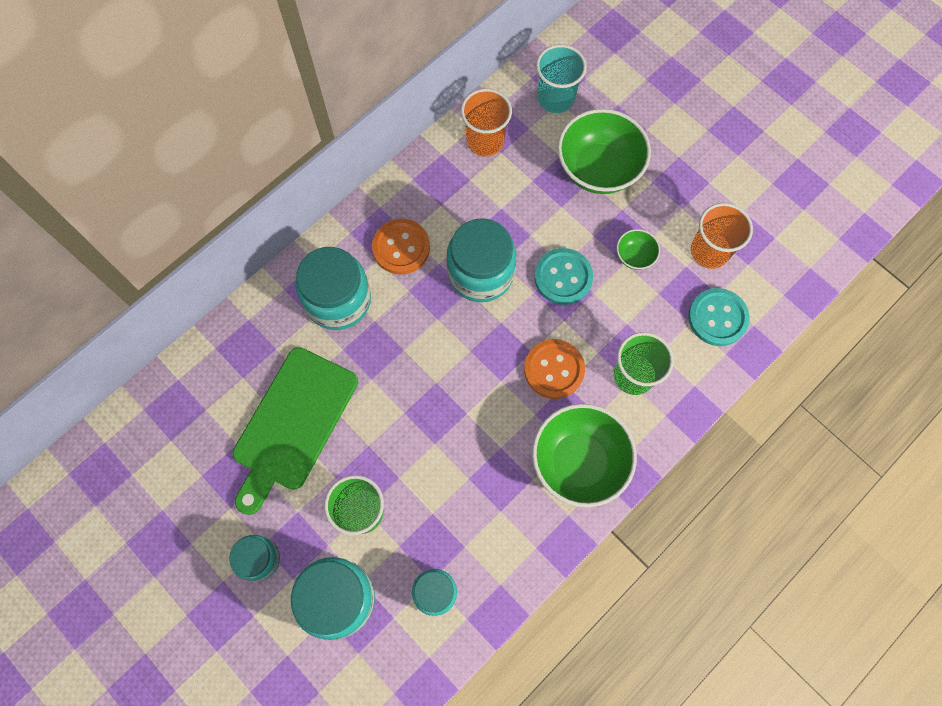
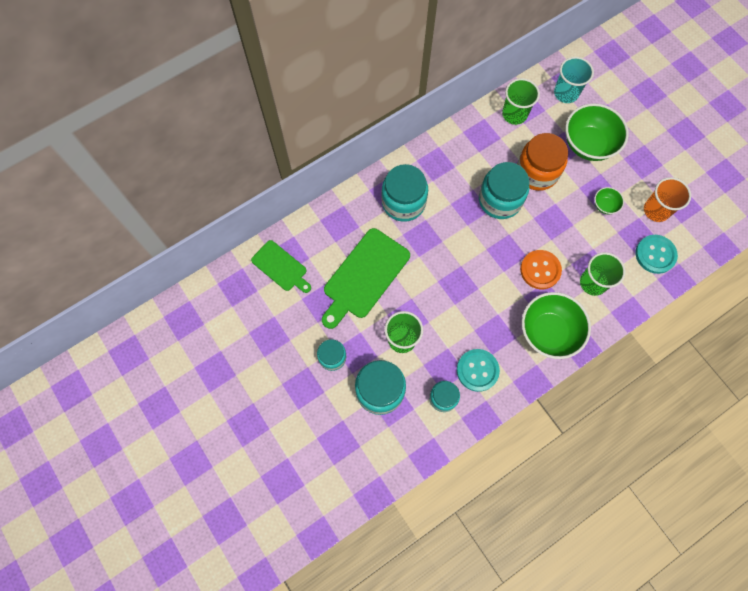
camera: 10 degrees right, 0 degrees up
orange button [372,219,430,274] -> none
orange cup [461,88,512,157] -> green cup [502,78,540,125]
turquoise button [534,248,593,305] -> turquoise button moved to [457,349,500,392]
none -> green cutting board [251,240,311,293]
none -> orange jar [517,133,568,191]

